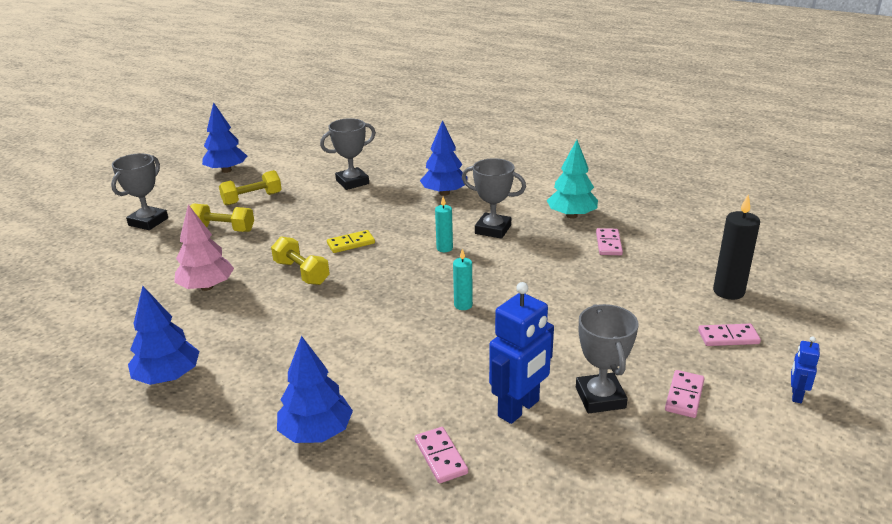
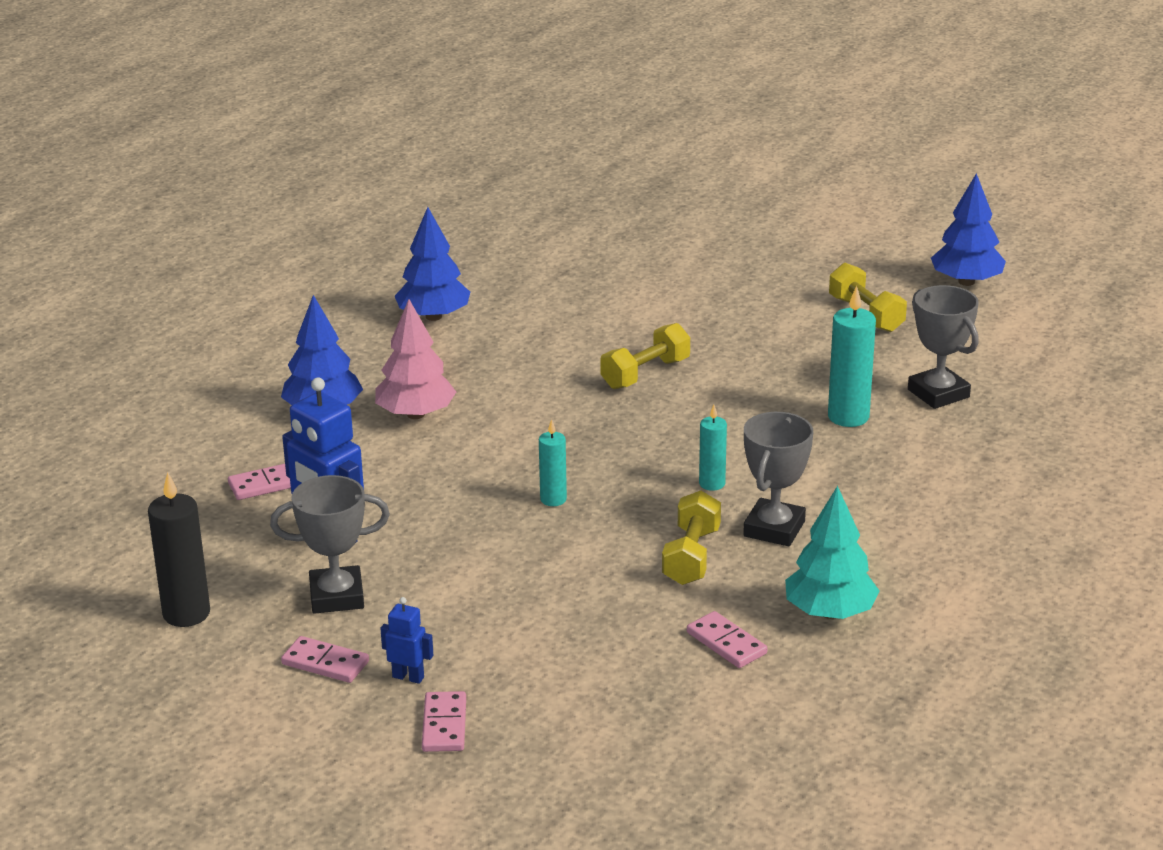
camera: 90 degrees right, 0 degrees up
grey trophy [111,153,168,230] -> none
pink tree [174,204,234,291] -> pink tree moved to [375,299,456,419]
yellow dumbbell [190,203,254,232] -> yellow dumbbell moved to [662,491,721,585]
yellow domino [327,230,375,253] -> none
blue tree [420,120,467,196] -> none
pink domino [596,228,623,255] -> pink domino turned 45 degrees clockwise [687,611,767,668]
black candle [713,194,760,300] -> black candle moved to [148,472,210,627]
blue robot [791,336,820,403] -> blue robot moved to [380,597,433,684]
none -> turquoise candle [828,286,876,427]

